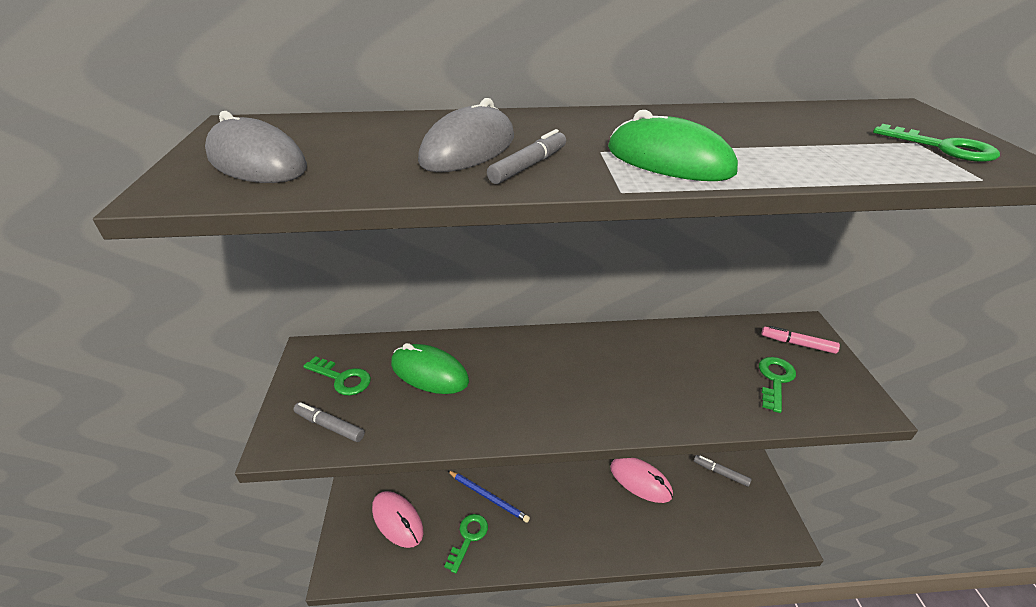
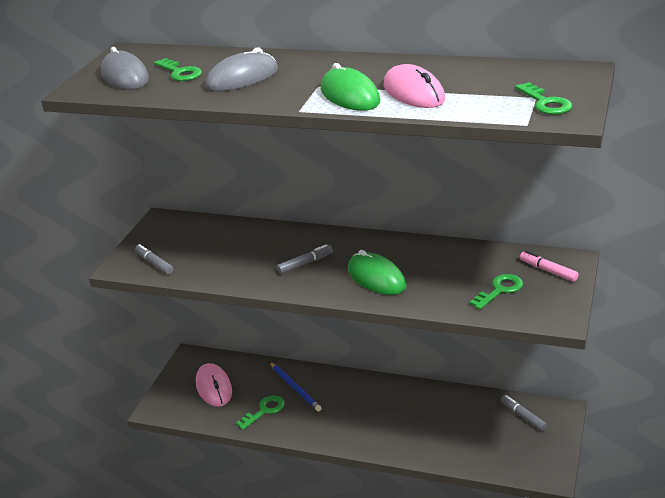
camera: 25 degrees right, 5 degrees down
green key [303,356,371,396] -> green key moved to [154,58,202,81]
green mouse [391,343,469,394] -> green mouse moved to [348,250,406,295]
grey marker [487,129,566,184] -> grey marker moved to [277,244,333,274]
pink mouse [610,458,673,503] -> pink mouse moved to [383,64,445,108]

